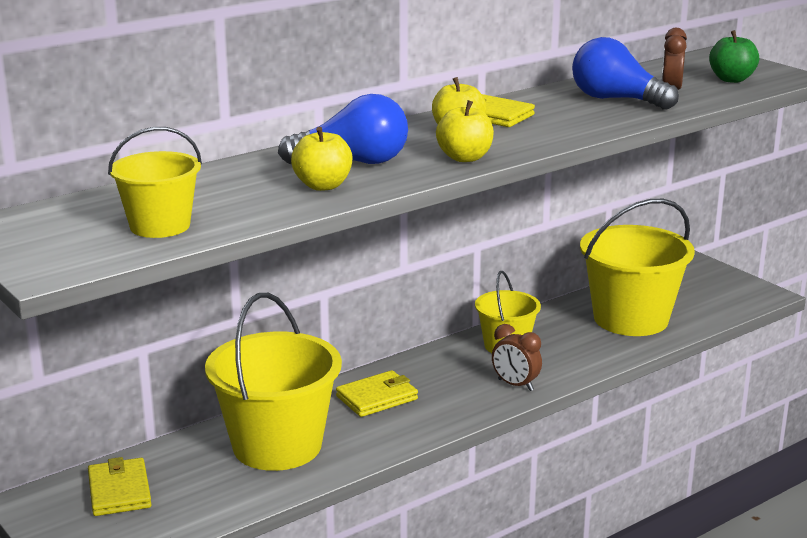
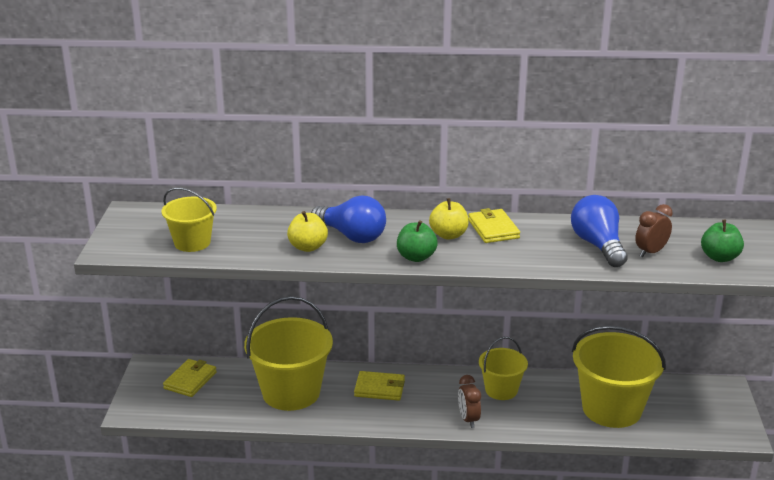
camera: 40 degrees right, 5 degrees up
yellow apple [436,100,494,162] -> green apple [397,220,438,262]

